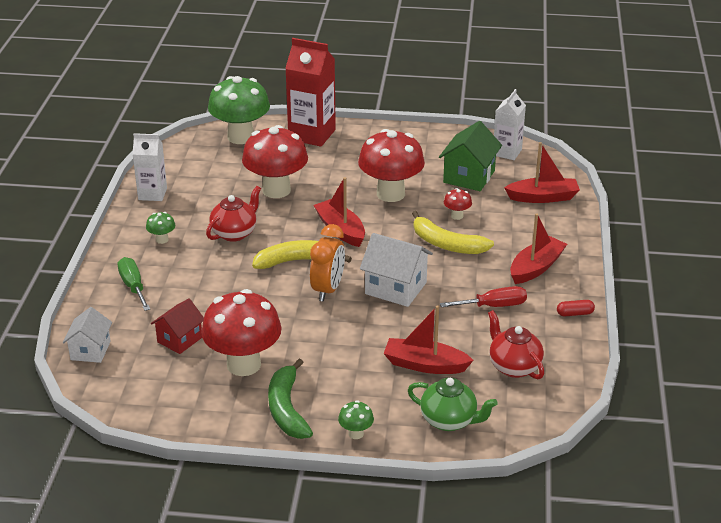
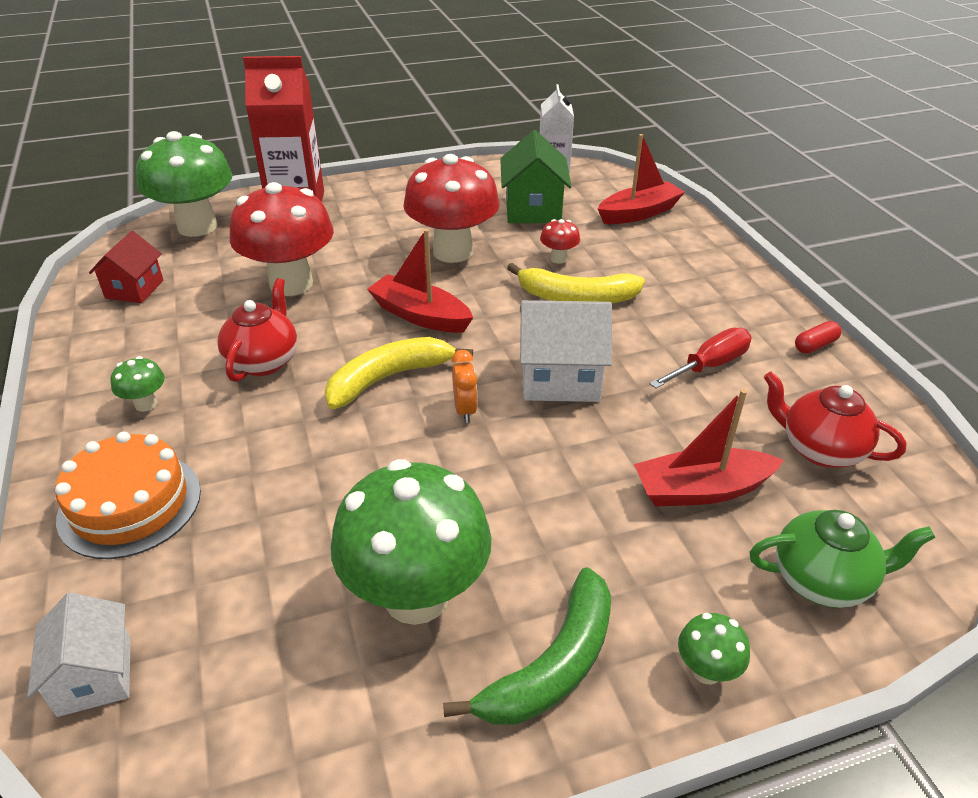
camera: 25 degrees left, 5 degrees up
green screwdriver [117,257,150,311] -> orange cake [55,432,201,559]
white carton [132,133,167,201] -> none
red house [151,298,204,354] -> red house moved to [89,231,164,303]
red mushroom [201,289,281,376] -> green mushroom [331,459,492,625]
green banana [268,359,313,439] -> green banana turned 105 degrees counterclockwise [443,567,611,725]
orange clock [310,224,345,301] -> orange clock [451,350,478,423], size x0.57
red boat [510,213,567,284] -> none

